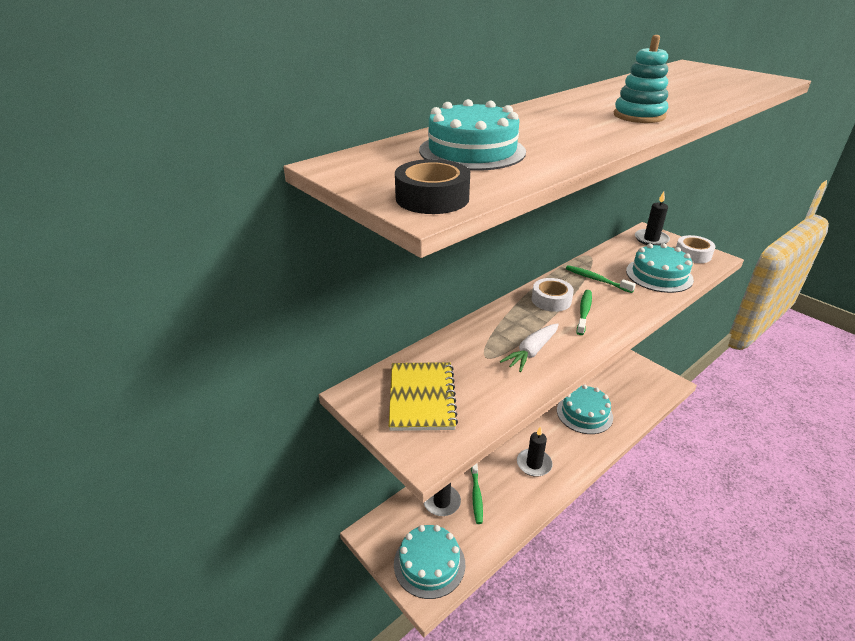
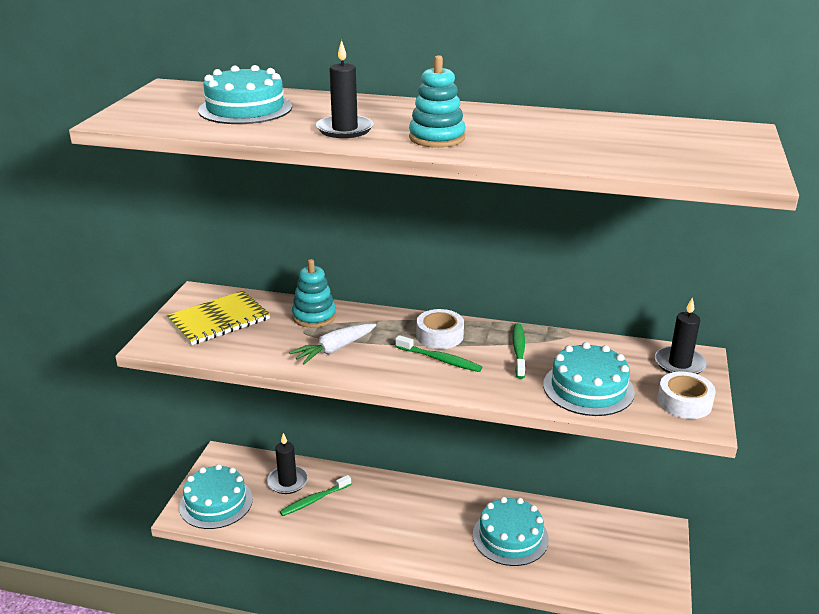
camera: 55 degrees right, 5 degrees down
black tape [395,159,470,214] -> none
white carrot [500,323,559,372] -> white carrot turned 45 degrees counterclockwise [289,323,376,365]
black candle [517,426,553,477] -> black candle moved to [316,40,374,138]
green toothbrush [577,290,592,335] -> green toothbrush turned 45 degrees clockwise [395,335,482,372]
none -> turquoise stacking toy [292,259,336,328]

